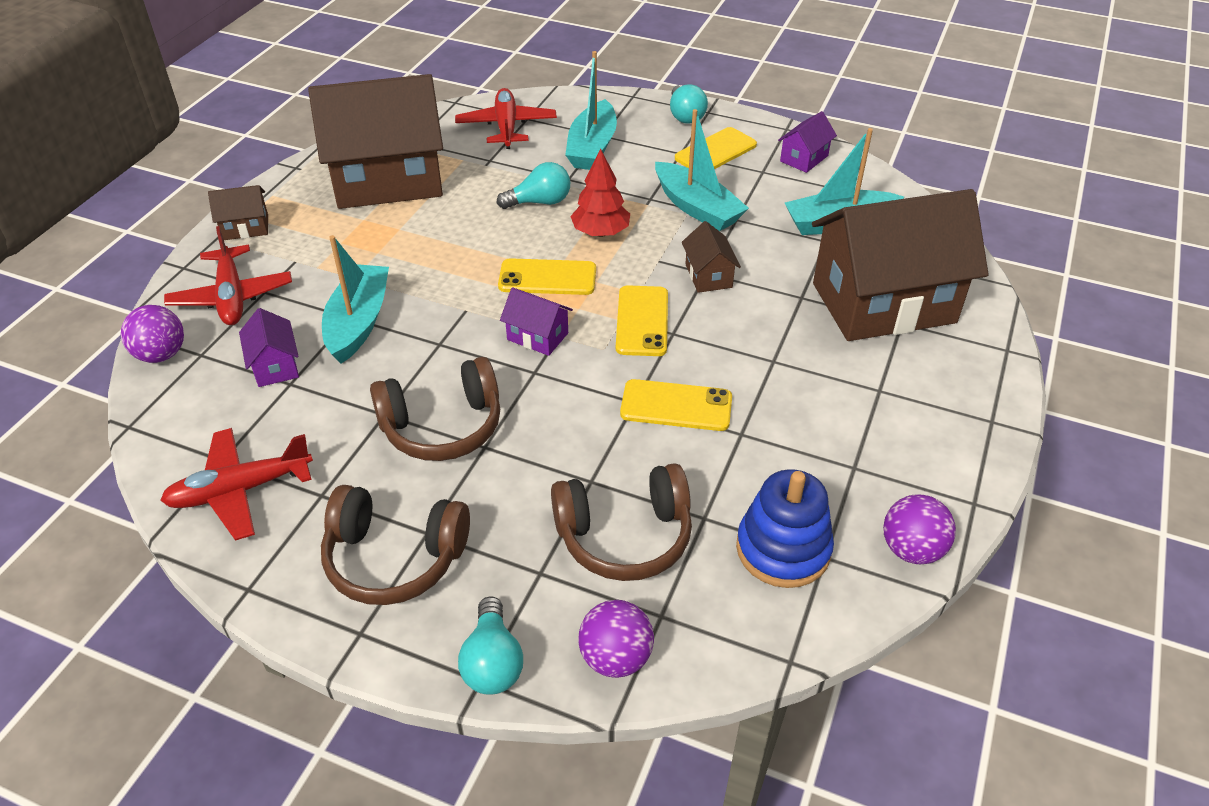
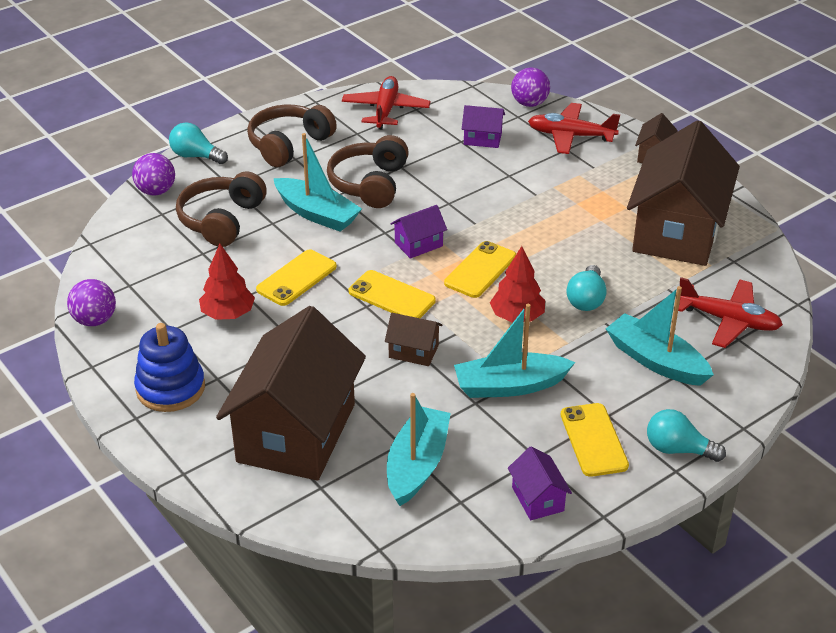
camera: 120 degrees right, 5 degrees down
turquoise boat [322,235,389,364] -> turquoise boat moved to [273,133,362,232]
blue stacking toy [736,469,834,588] -> blue stacking toy moved to [134,323,205,412]
none -> red tree [199,244,255,320]

